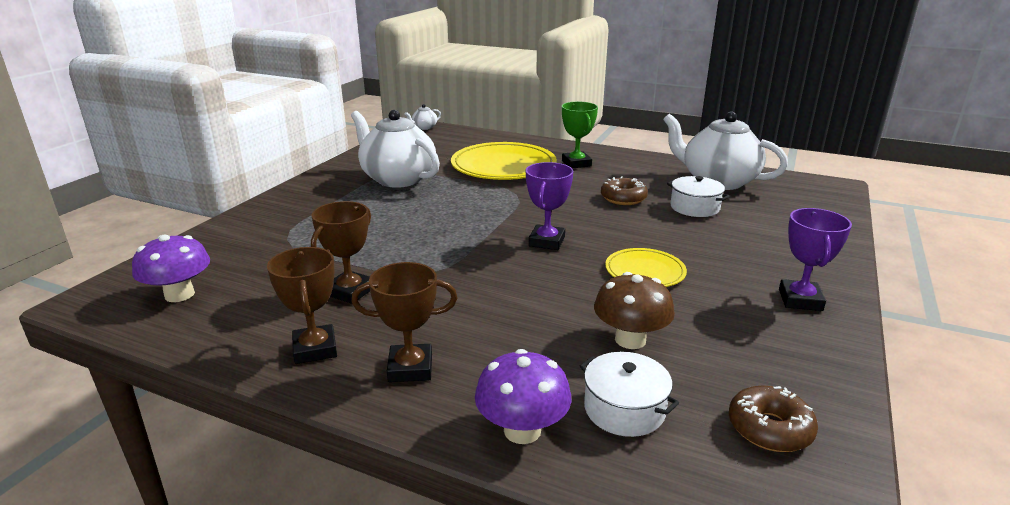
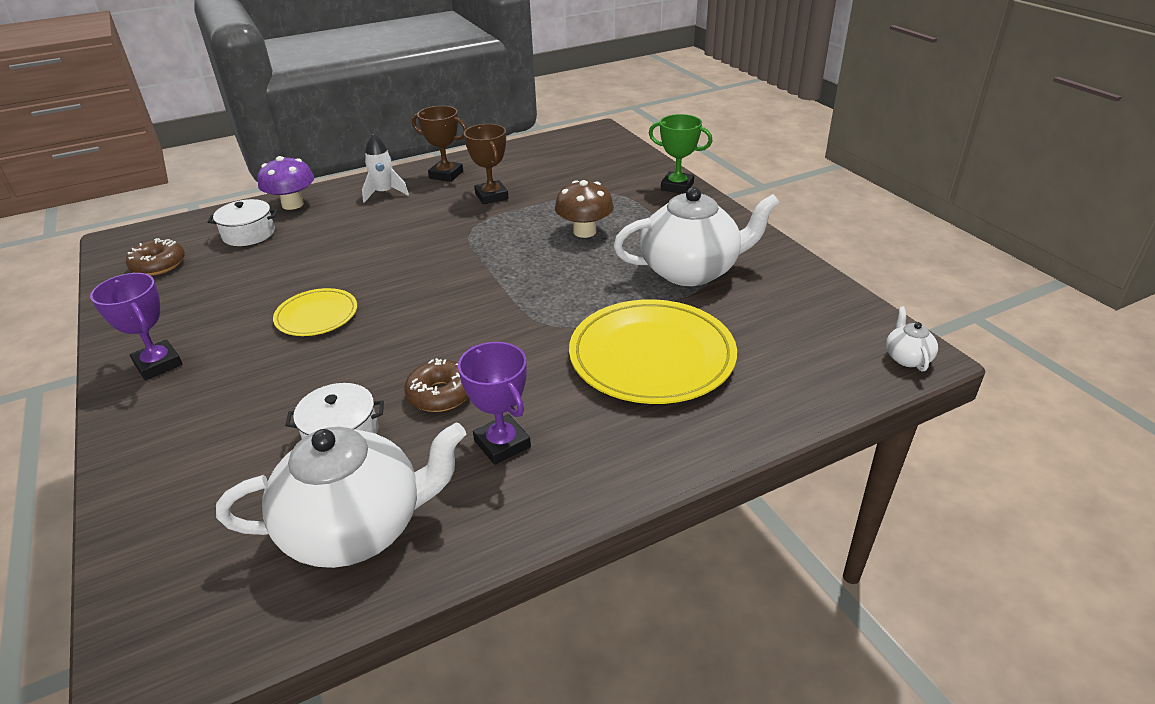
camera: 130 degrees right, 10 degrees up
purple mushroom [132,235,210,302] -> none
brown trophy [352,262,457,382] -> white rocket [362,134,409,203]
purple trophy [526,162,573,250] -> purple trophy moved to [458,342,531,465]
green trophy [562,102,598,168] -> green trophy moved to [649,114,712,194]
brown mushroom [594,272,675,349] -> brown mushroom moved to [555,180,614,238]

